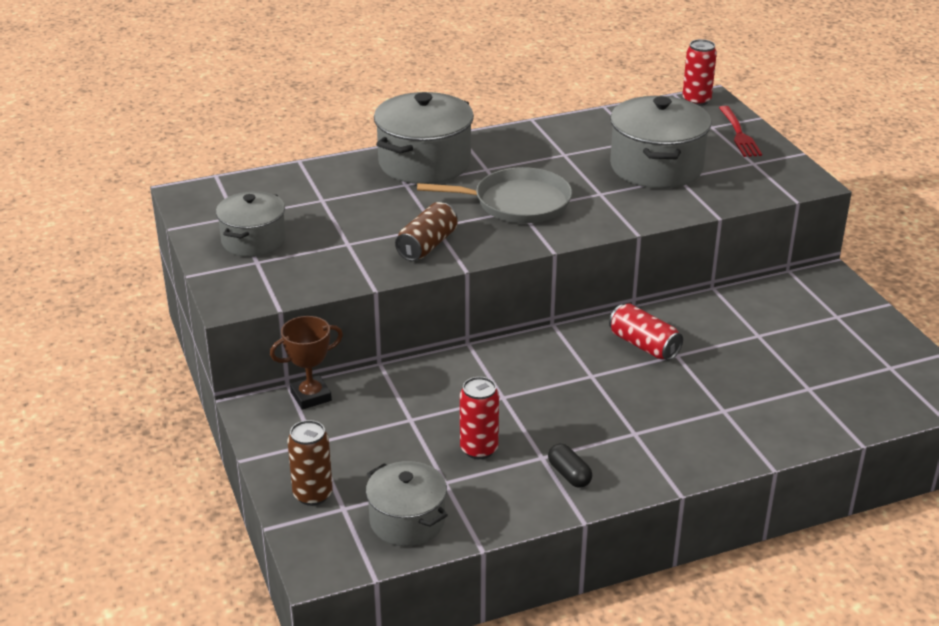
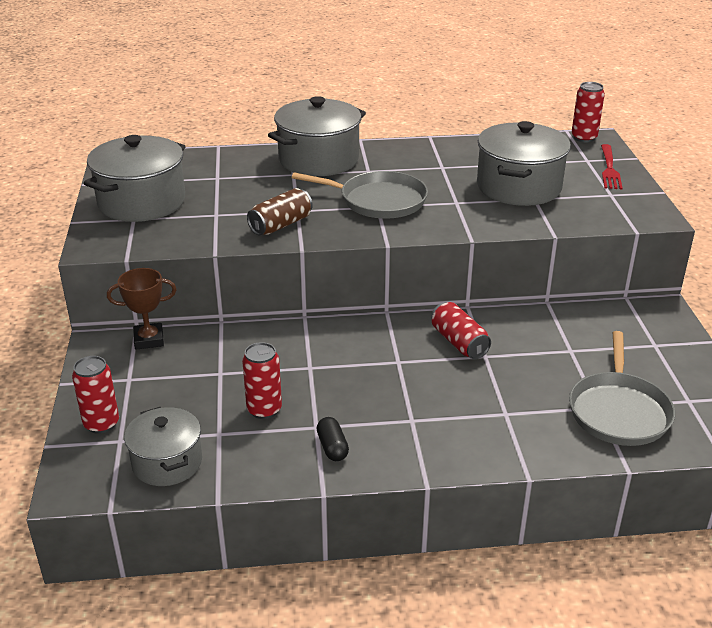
camera: 15 degrees right, 0 degrees up
grey pot [216,191,286,257] -> grey pot [84,135,186,222], size x1.58
brown can [288,420,333,506] -> red can [72,356,119,434]
none -> grey pan [569,331,675,446]

